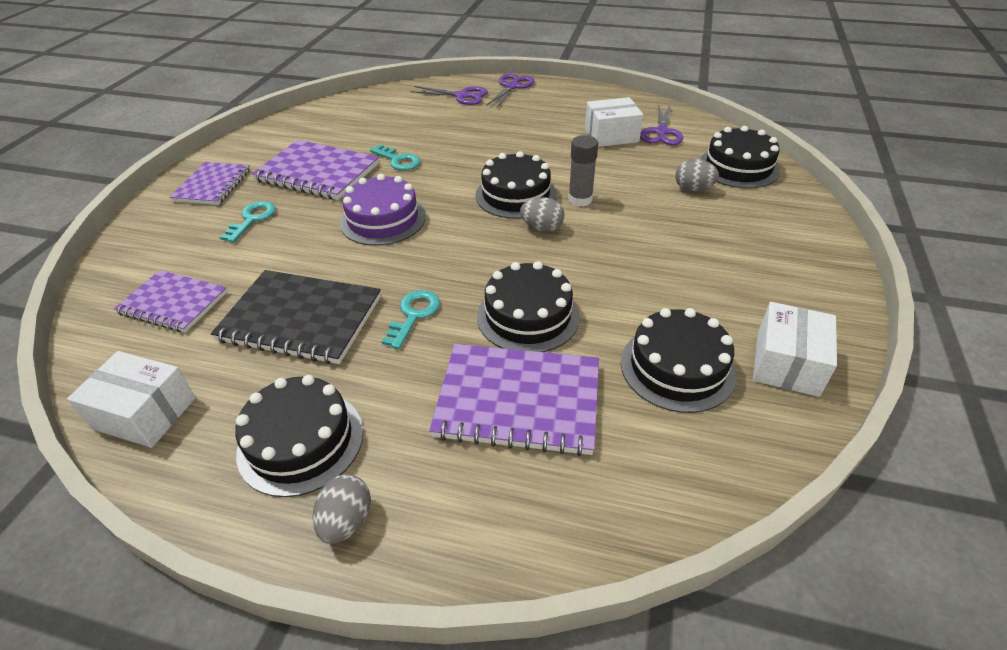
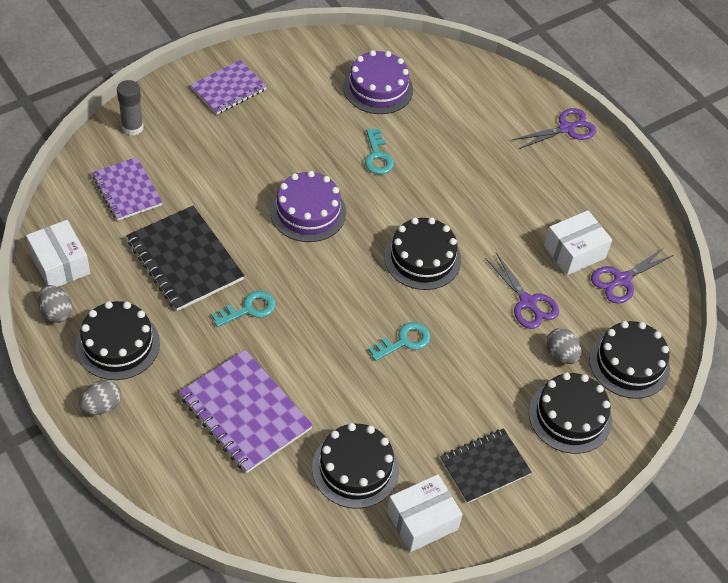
camera: 35 degrees right, 10 degrees up
turquoise key [220,201,276,243] -> turquoise key moved to [368,322,431,361]
purple notebook [251,140,379,200] -> none
purple scissors [410,86,488,105] -> purple scissors moved to [485,252,559,329]
black cake [477,261,580,352] -> black cake moved to [529,372,612,454]
grey egg [520,197,565,232] -> grey egg moved to [38,285,72,323]
grey glue stick [568,135,598,206] -> grey glue stick moved to [117,80,144,136]
white box [585,97,643,147] -> white box turned 60 degrees counterclockwise [544,210,612,275]
none -> purple cake [343,50,413,114]
none -> black notebook [440,428,532,503]

